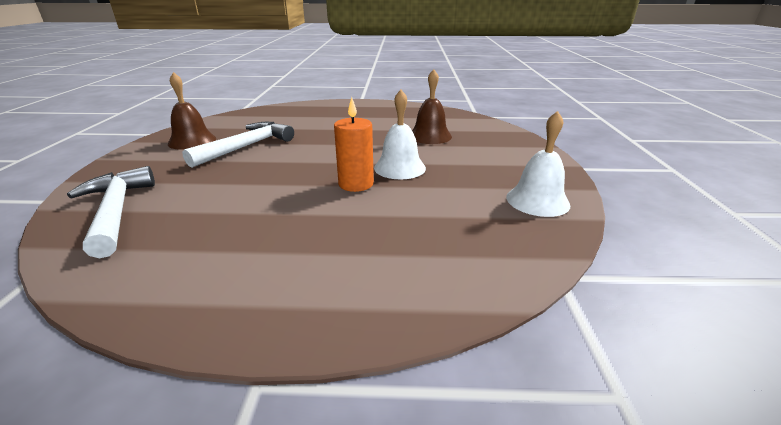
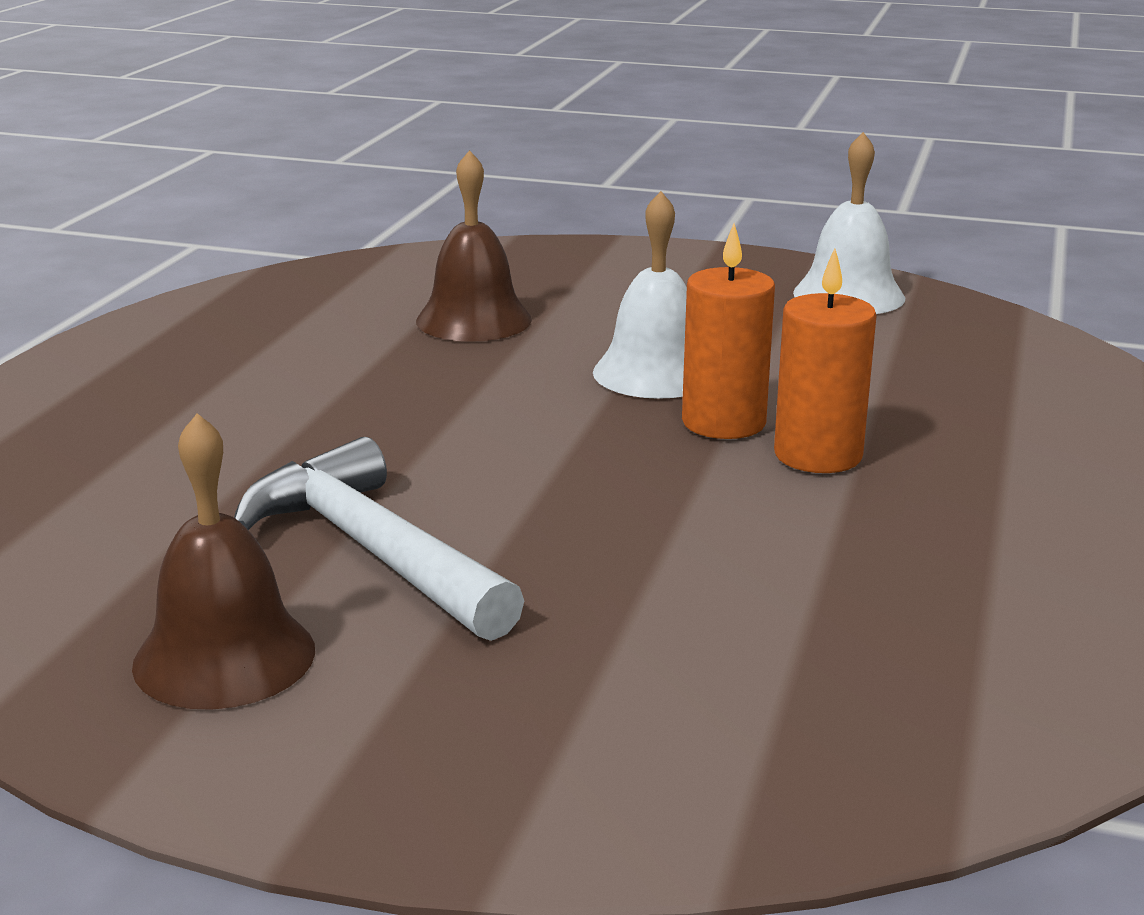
camera: 75 degrees left, 5 degrees down
white hammer [67,166,155,258] -> none
none -> orange candle [774,248,877,473]

